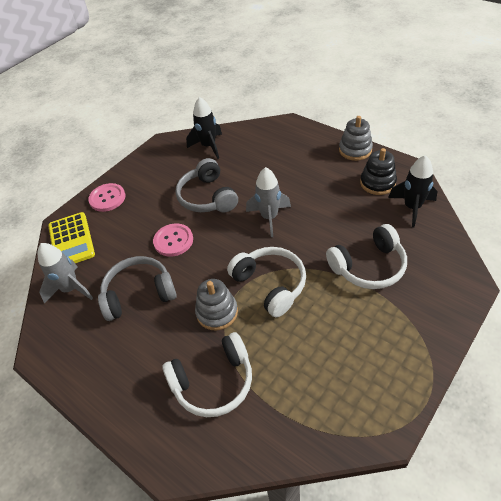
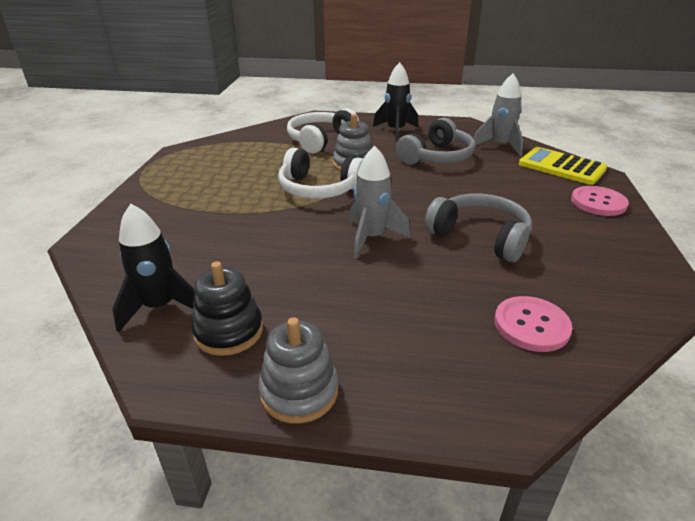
camera: 145 degrees right, 15 degrees down
pink button [153,223,193,257] -> pink button moved to [494,296,572,352]
black rocket [186,97,222,159] -> black rocket moved to [373,62,418,142]
white headphones [326,224,407,289] -> none

